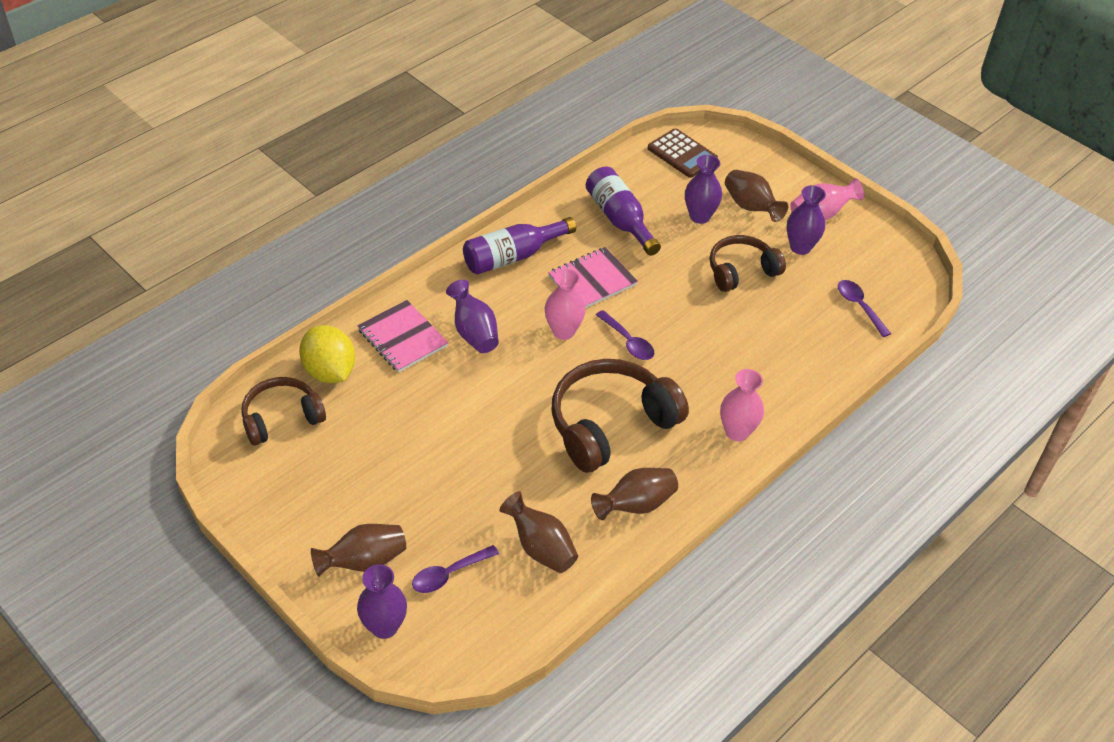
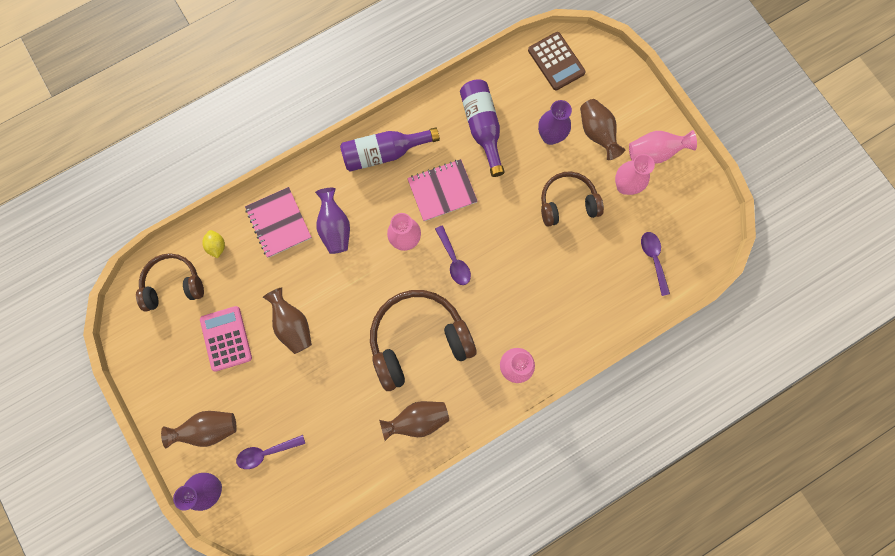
camera: 15 degrees right, 30 degrees up
yellow lemon [299,325,355,383] -> yellow lemon [202,230,225,258], size x0.50
brown vase [499,491,578,573] -> brown vase moved to [263,287,312,354]
purple vase [786,185,826,255] -> pink vase [615,154,655,195]
none -> pink calculator [200,306,252,372]

